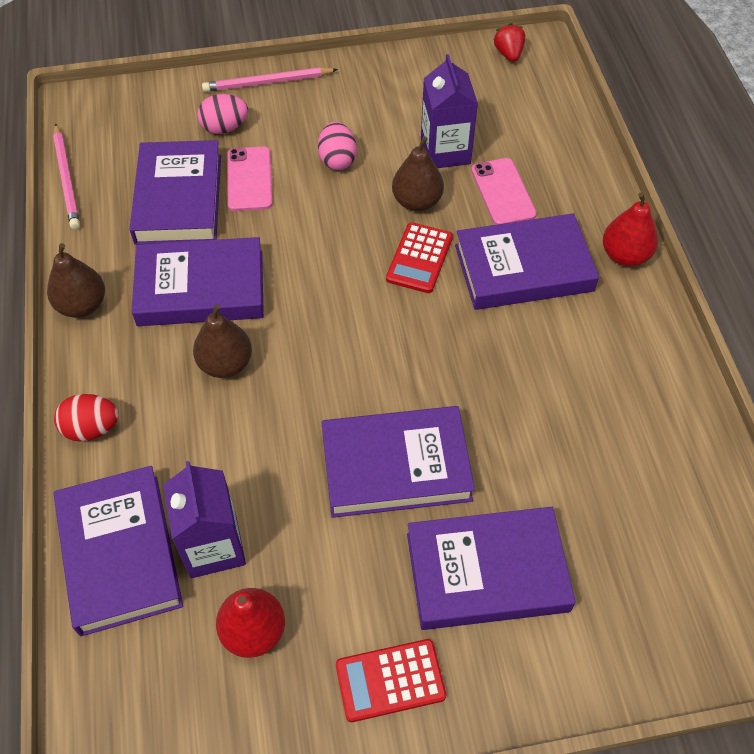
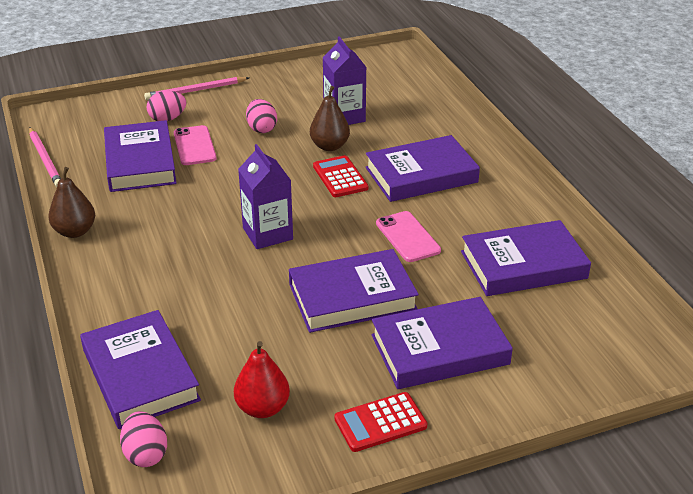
camera: 10 degrees left, 20 degrees down
red egg [54,394,119,441] -> none
purple book [132,237,264,326] -> purple book moved to [461,220,591,296]
purple carton [163,461,246,578] -> purple carton moved to [238,144,293,249]
brown pear [193,304,252,378] -> none
red calculator [386,222,453,293] -> red calculator turned 150 degrees clockwise [313,155,368,197]
pink phone [471,158,537,225] -> pink phone moved to [376,211,441,262]
red strawberry [494,23,525,62] -> none
red pear [603,192,658,266] -> none
none -> pink egg [120,411,167,467]

